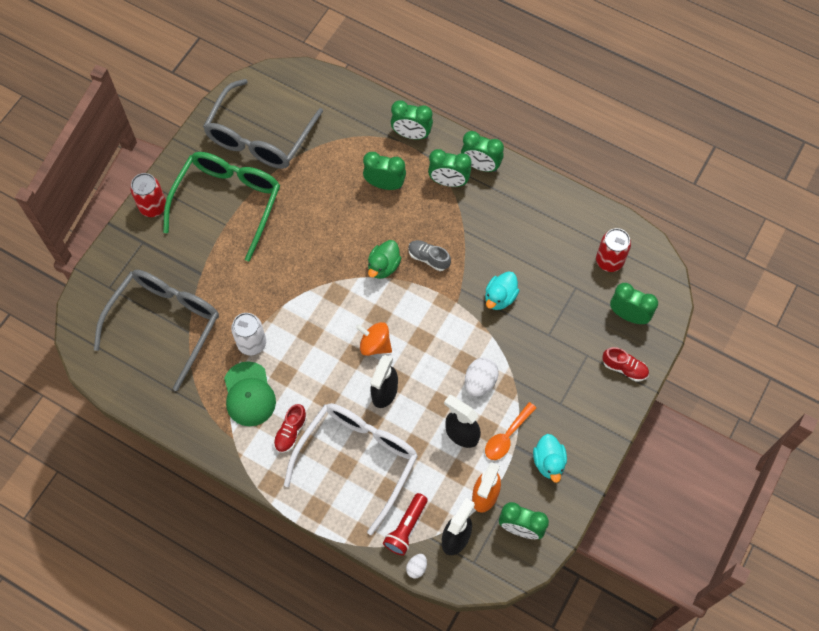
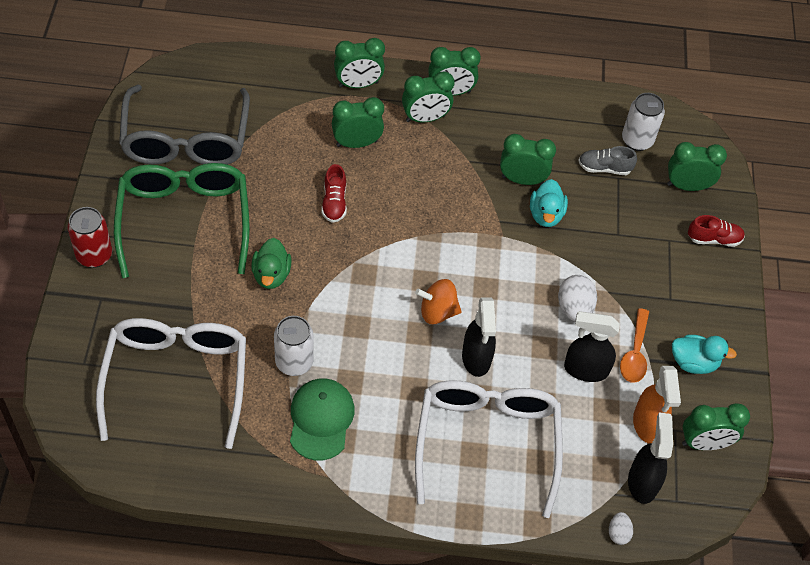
camera: 30 degrees left, 10 degrees down
grey glasses [94,270,219,391] -> white glasses [96,318,246,449]
green cap [224,361,276,426] -> green cap turned 135 degrees counterclockwise [290,378,355,461]
red shoe [274,404,307,453] -> red shoe moved to [321,164,347,223]
green duck [368,240,401,279] -> green duck moved to [251,238,291,289]
red flashlight [383,493,428,555] -> none
grey shoe [408,240,451,271] -> grey shoe moved to [578,146,637,175]
turquoise duck [533,434,567,483] -> turquoise duck turned 45 degrees counterclockwise [672,335,737,374]
red can [596,228,631,272] -> white can [622,93,665,151]
none -> green clock [500,134,556,185]

